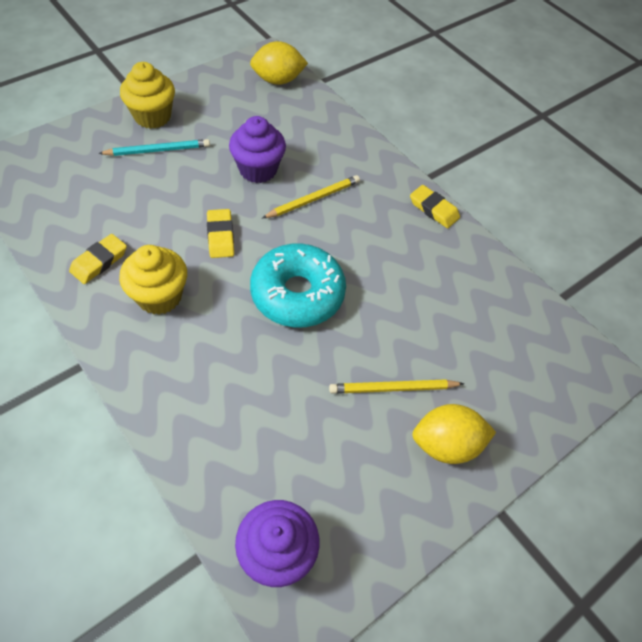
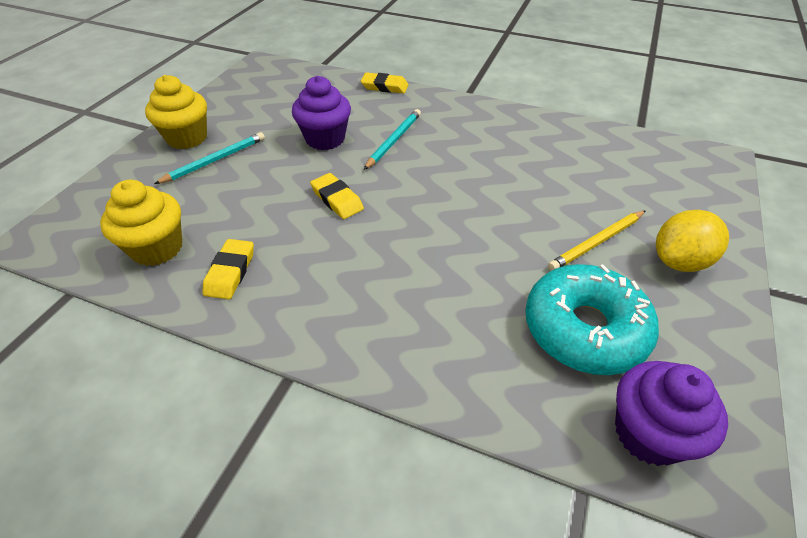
camera: 25 degrees left, 10 degrees down
yellow cupcake [119,245,187,315] -> yellow cupcake moved to [100,180,182,266]
yellow lemon [250,41,308,85] -> none
turquoise donut [250,244,346,328] -> turquoise donut moved to [525,264,659,375]
yellow pencil [262,175,360,218] -> turquoise pencil [364,109,421,170]
yellow eraser [410,185,460,228] -> yellow eraser moved to [361,72,408,94]

